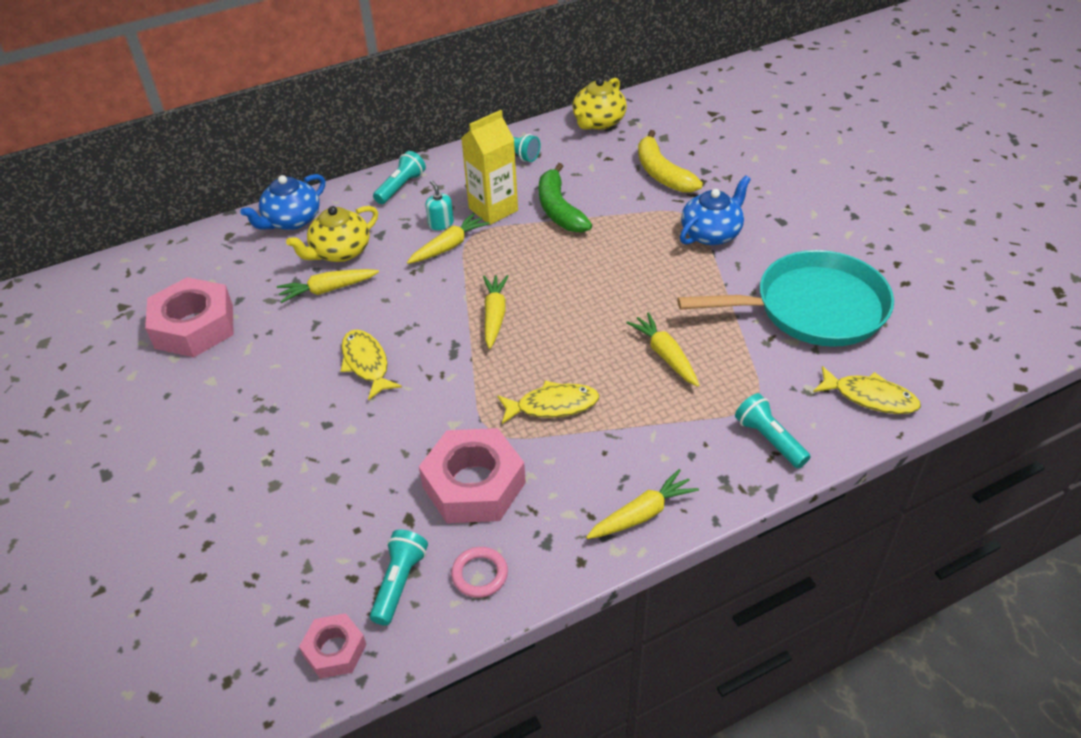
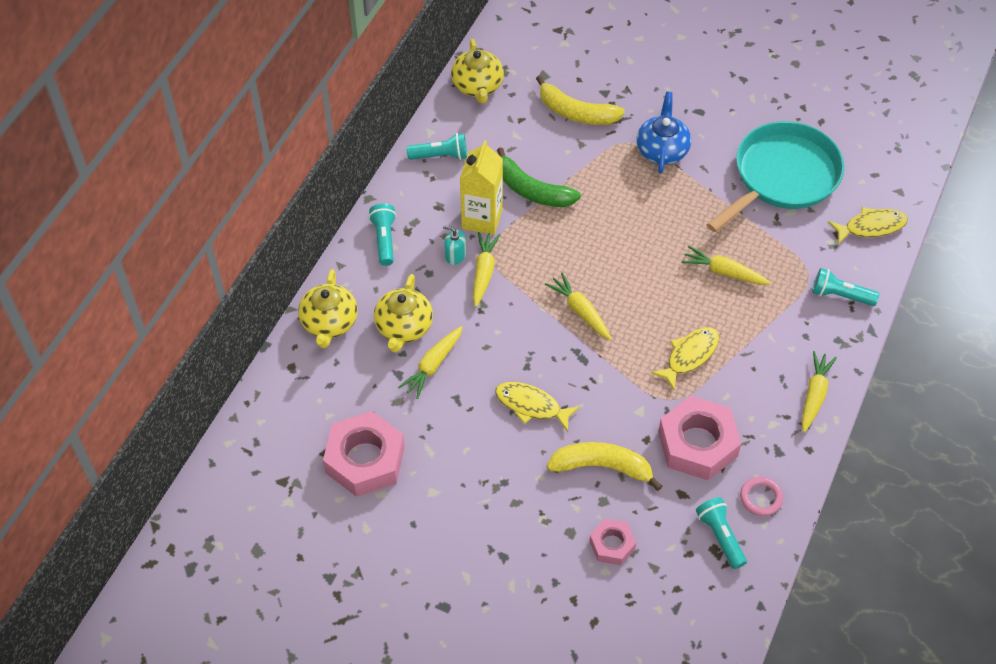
camera: 40 degrees left, 10 degrees up
blue teapot [240,174,325,230] -> yellow teapot [298,269,357,348]
pink nut [299,613,367,679] -> pink nut moved to [589,519,636,565]
none -> yellow banana [547,442,662,491]

